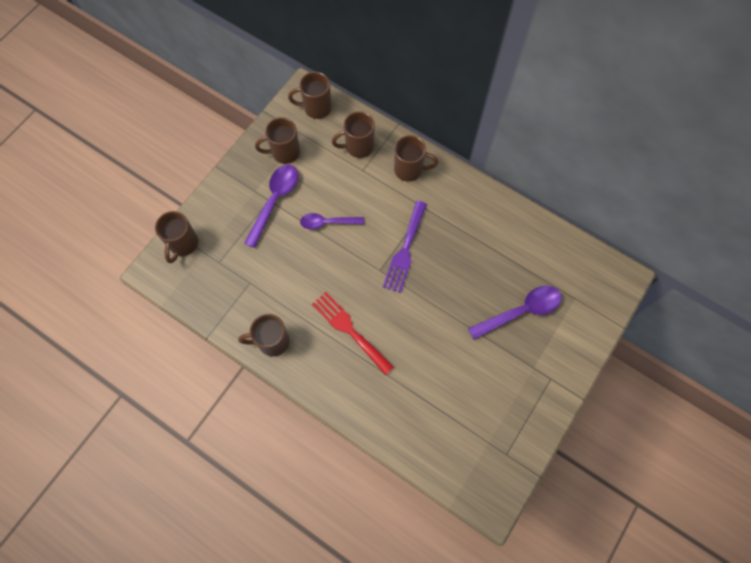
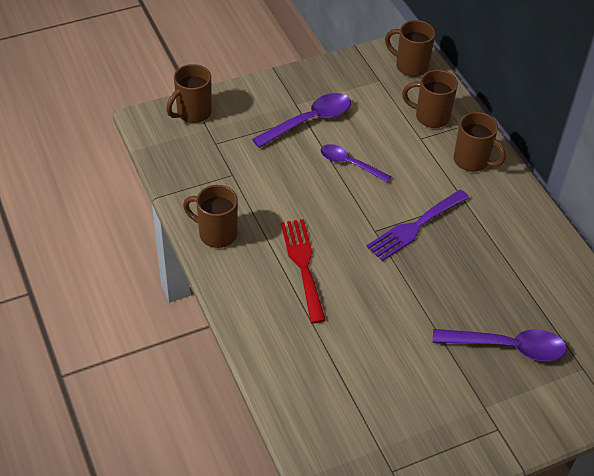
camera: 30 degrees right, 20 degrees down
brown mug [255,117,300,164] -> none

